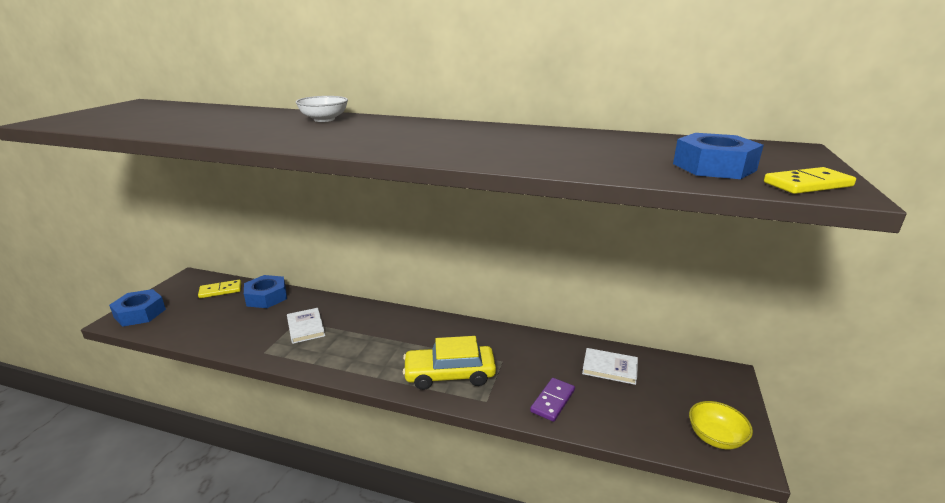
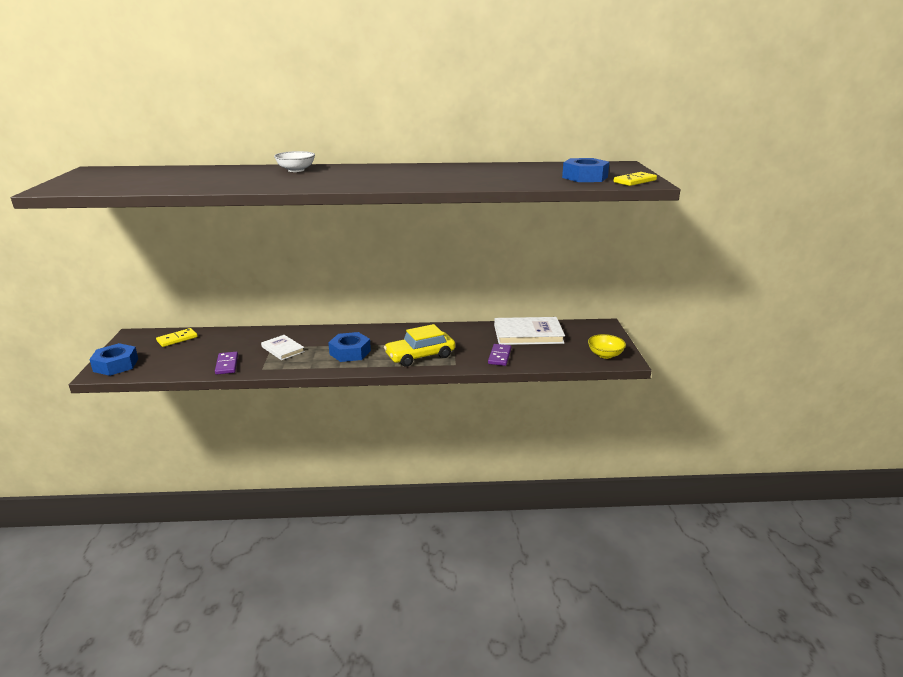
camera: 20 degrees left, 0 degrees up
blue nut [244,275,287,308] -> blue nut moved to [328,332,371,362]
white book [582,348,638,385] -> white book [494,317,565,345], size x1.74
none -> purple domino [215,352,238,375]

